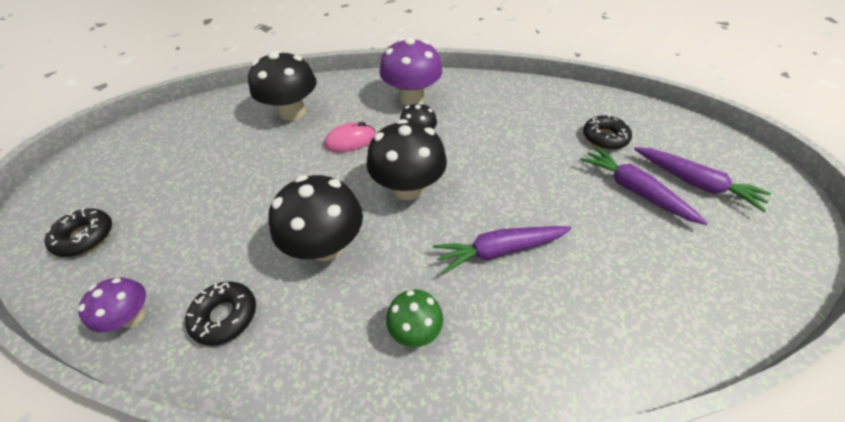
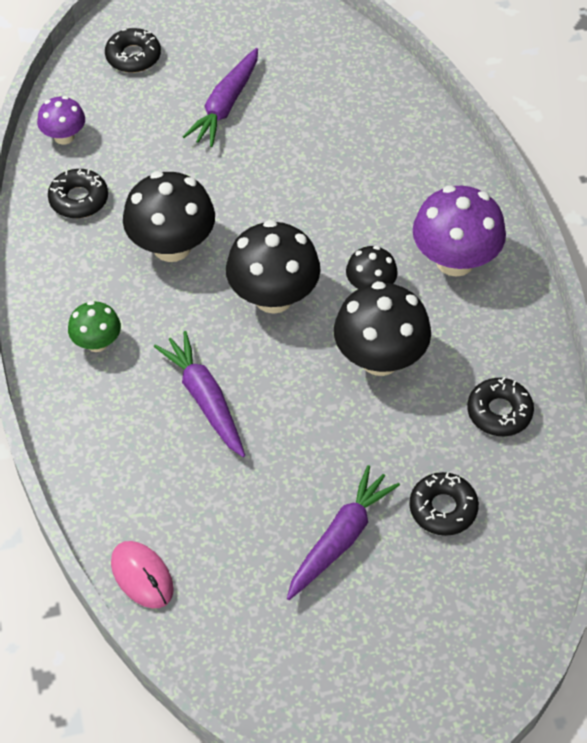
camera: 75 degrees right, 5 degrees up
black mushroom [248,50,317,121] -> black mushroom moved to [334,281,431,376]
pink mouse [324,122,376,152] -> pink mouse moved to [111,541,174,608]
purple carrot [634,147,771,212] -> purple carrot moved to [182,48,258,147]
none -> black donut [467,377,534,436]

